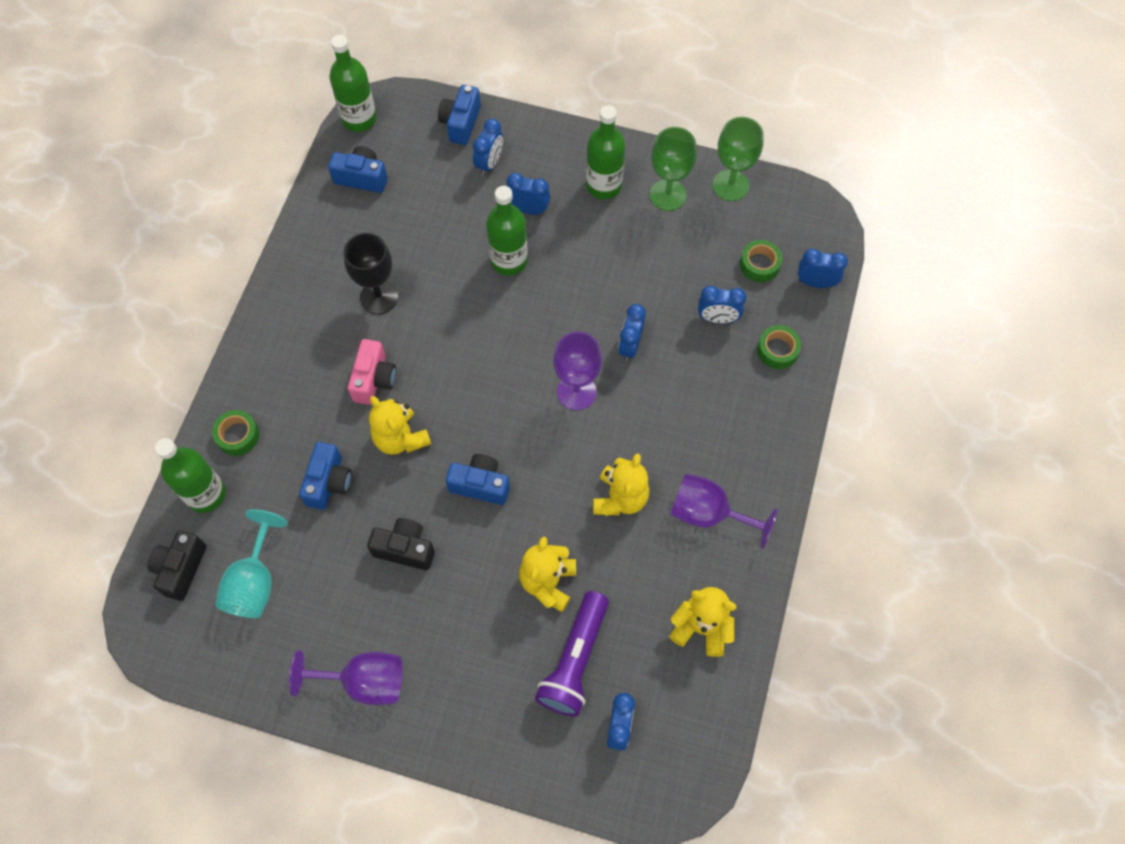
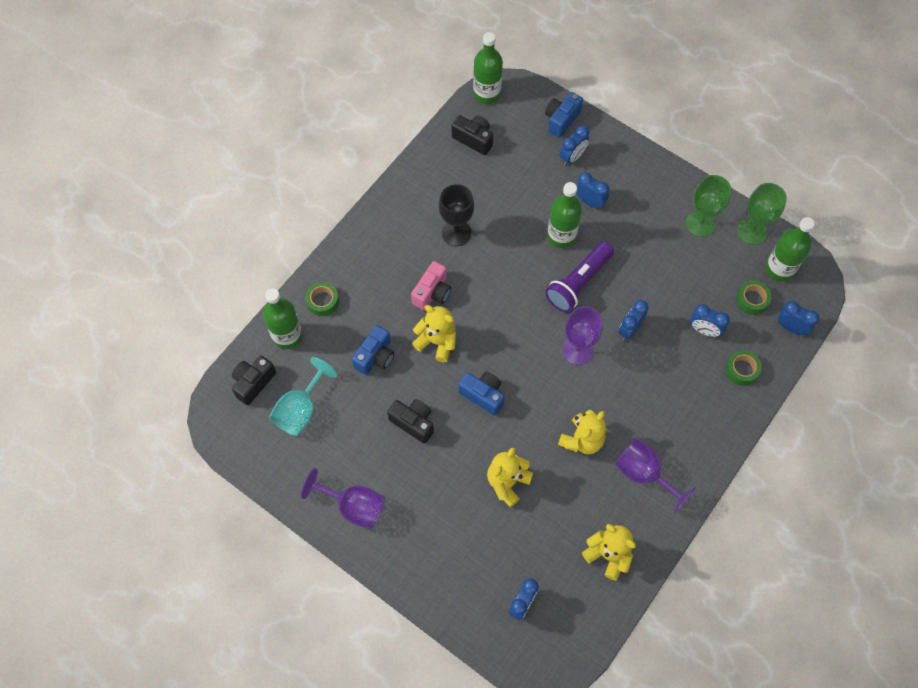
camera: 20 degrees right, 0 degrees up
blue camera [328,146,388,193] -> black camera [452,115,493,155]
yellow teddy bear [369,396,431,455] -> yellow teddy bear turned 135 degrees clockwise [412,305,456,362]
purple flashlight [535,591,609,717] -> purple flashlight moved to [545,241,614,312]
green bottle [586,105,626,199] -> green bottle moved to [766,217,815,282]

